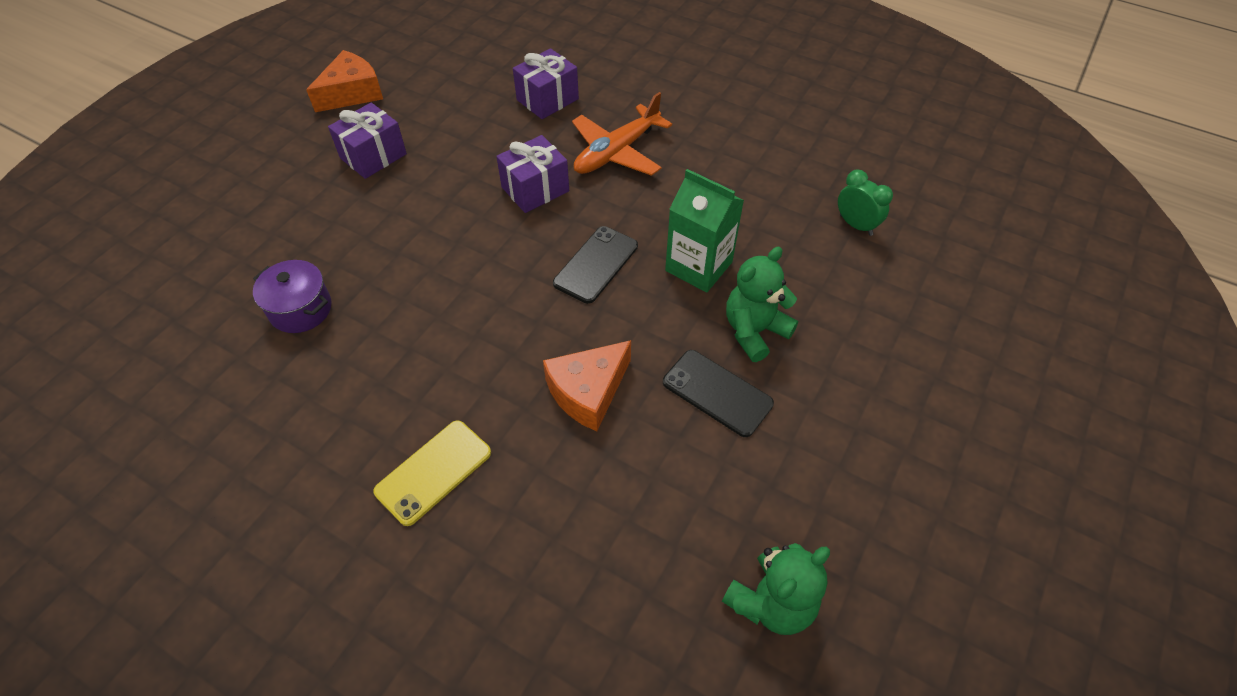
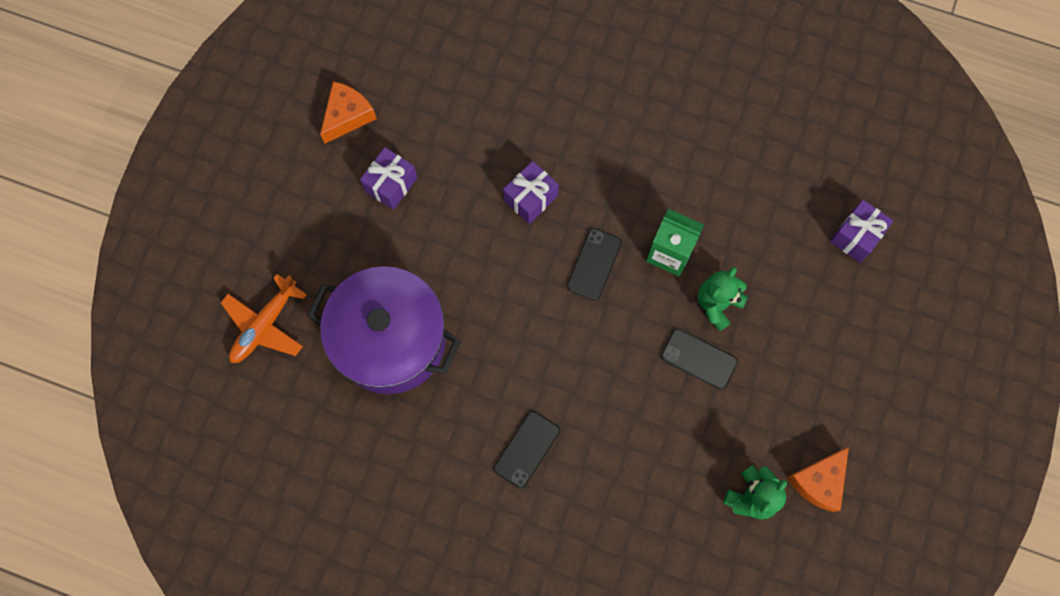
camera: 10 degrees left, 20 degrees up
purple pot [253,260,332,333] -> purple pot [307,266,461,394], size x2.43
yellow phone [373,420,491,526] -> black phone [494,411,560,489]
purple gift [513,48,579,119] -> purple gift moved to [830,200,893,263]
orange cheese [543,340,631,431] -> orange cheese moved to [787,447,849,512]
orange plane [572,92,672,176] -> orange plane moved to [221,274,307,363]
green clock [838,169,893,236] -> none

